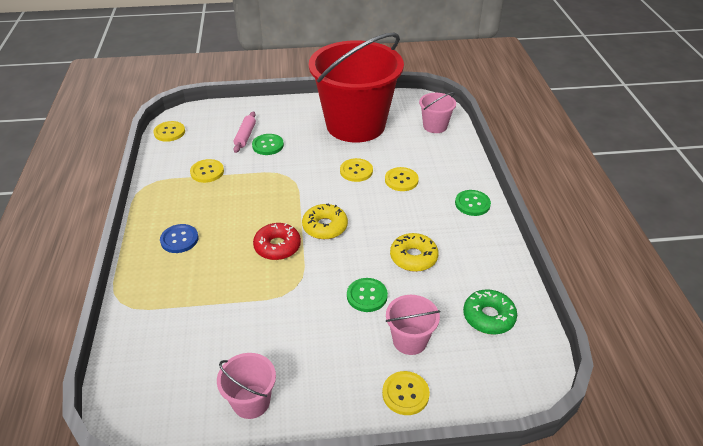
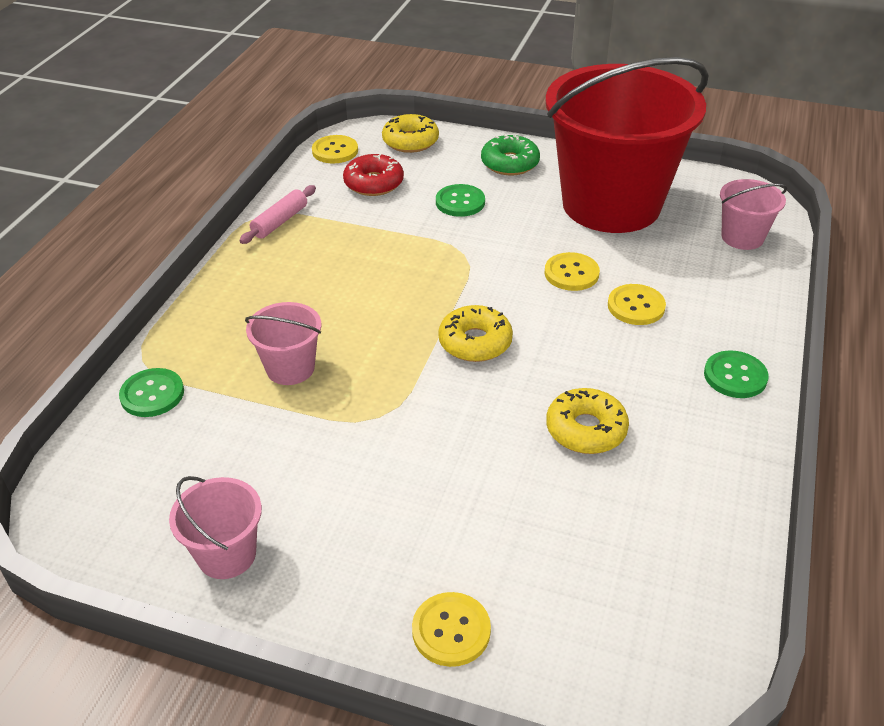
camera: 25 degrees right, 0 degrees up
blue button [160,224,199,253] -> none
yellow button [190,159,224,183] -> none
pink rolling pin [234,111,256,153] -> pink rolling pin moved to [239,185,316,244]
red donut [253,223,301,260] -> red donut moved to [343,154,404,196]
green button [347,278,388,312] -> green button moved to [119,368,184,417]
pink bucket [386,295,440,355] -> pink bucket moved to [245,302,321,385]
green donut [463,289,517,335] -> green donut moved to [481,134,540,176]
none -> yellow donut [382,114,439,153]

